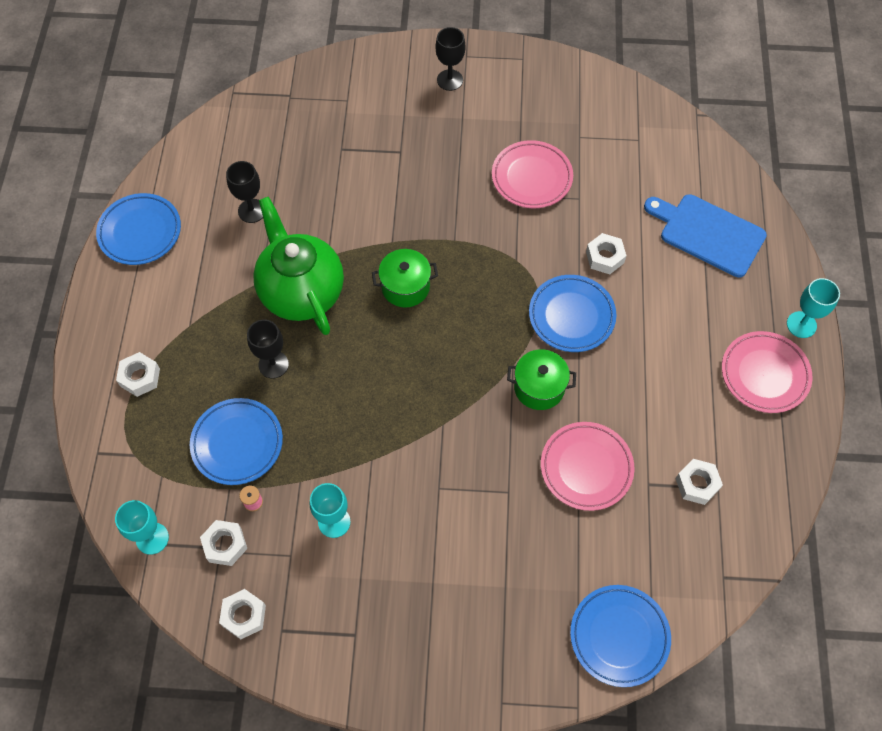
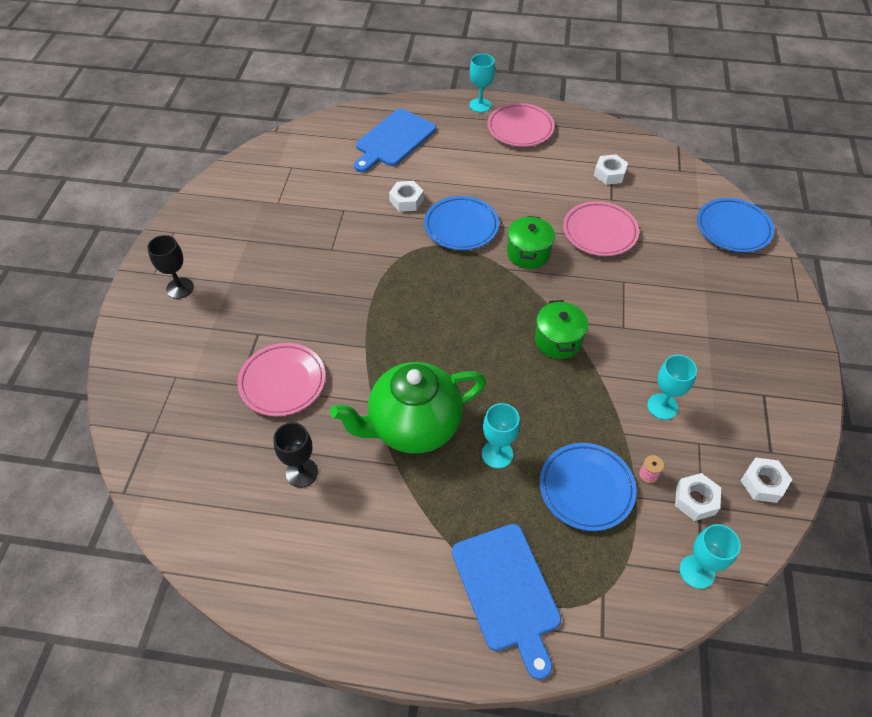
camera: 85 degrees left, 10 degrees down
blue plate [96,193,181,265] -> none
white nut [116,352,160,397] -> blue cutting board [452,524,561,680]
black goblet [247,320,289,379] -> turquoise goblet [482,403,520,469]
green pot [372,249,438,307] -> green pot moved to [535,300,588,359]
pink plate [492,140,573,208] -> pink plate moved to [237,343,326,416]

